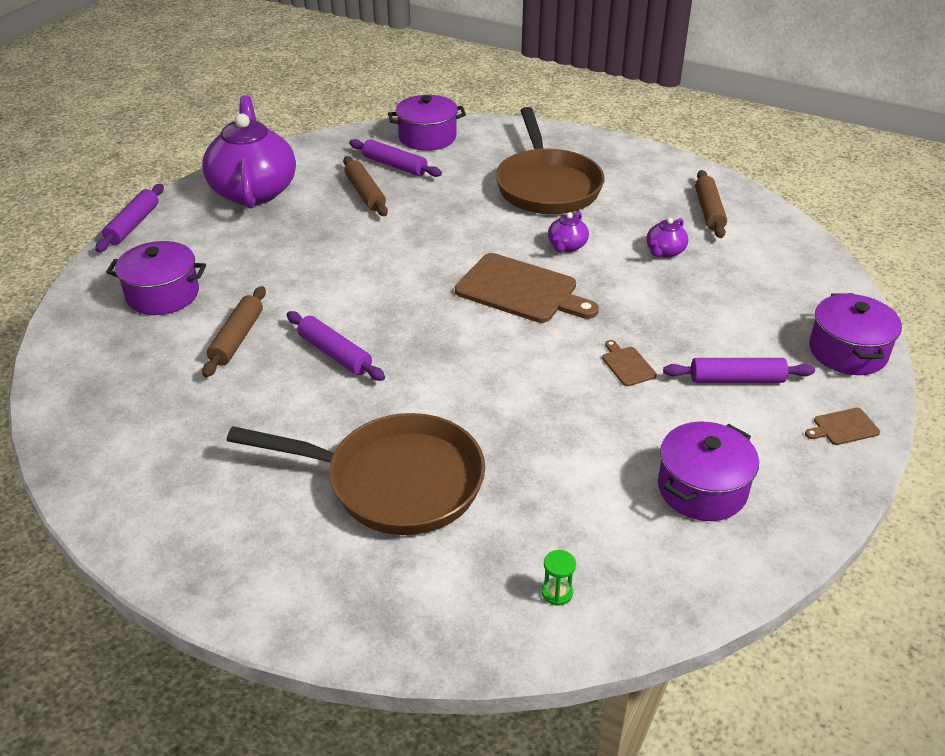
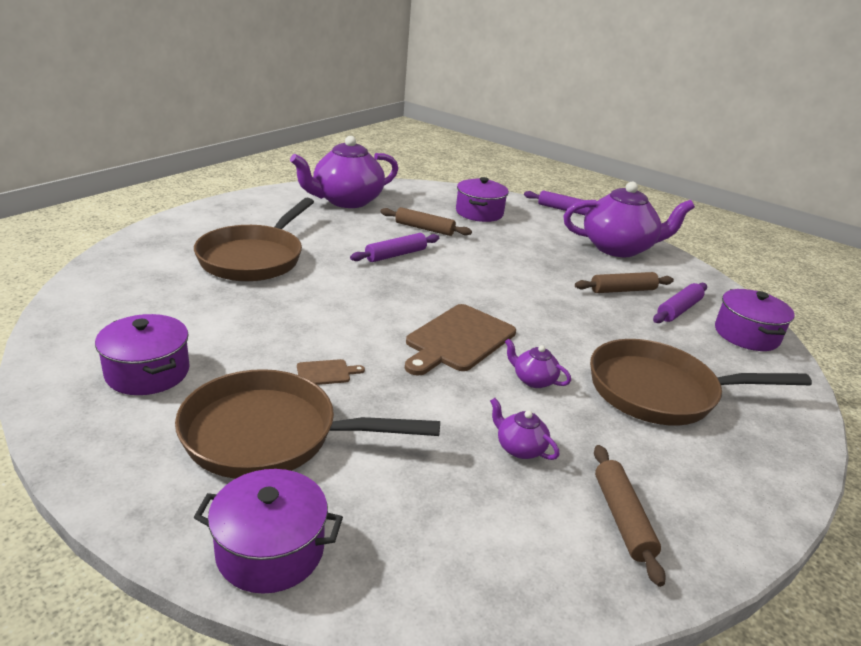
camera: 95 degrees right, 10 degrees down
green hourglass [542,550,576,606] -> none
purple rolling pin [663,358,815,383] -> brown pan [175,369,440,479]
brown rolling pin [695,170,727,238] -> brown rolling pin turned 75 degrees clockwise [594,445,666,587]
brown cutting board [805,408,880,445] -> none
none -> purple teapot [290,136,398,208]

